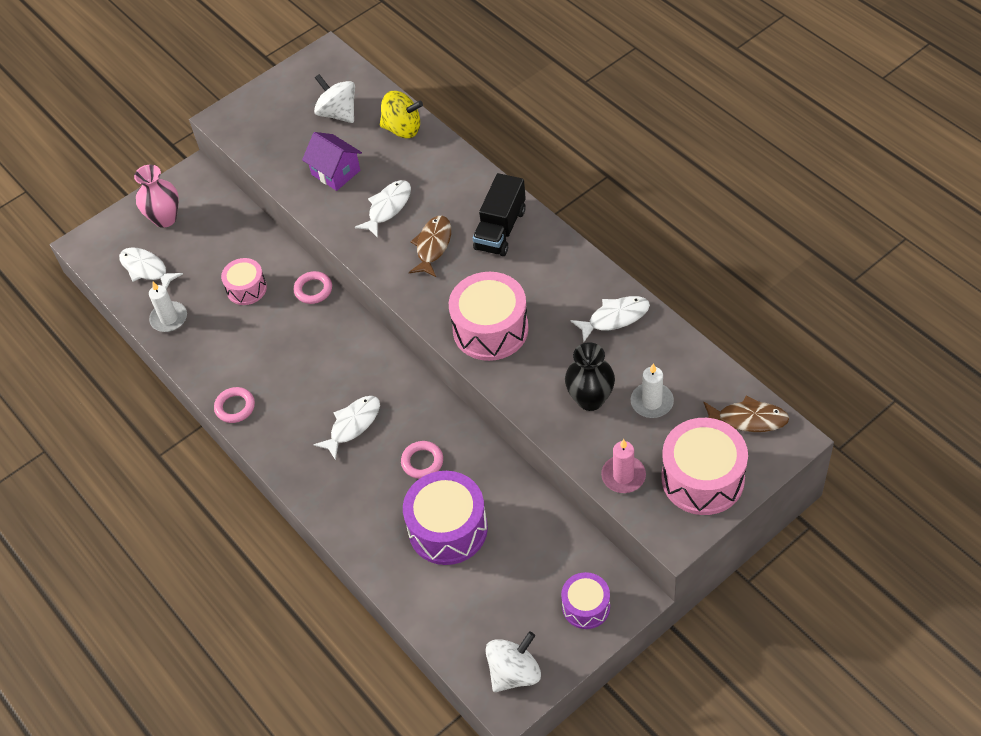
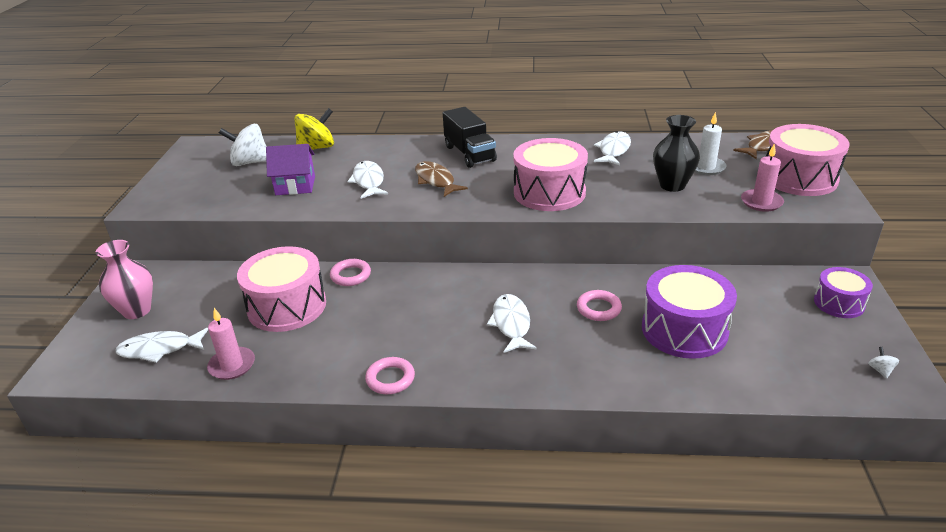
camera: 50 degrees left, 20 degrees down
white candle [149,282,187,332] -> pink candle [207,308,255,380]
pink drum [221,258,267,305] -> pink drum [237,246,326,332], size x1.73
white spinning top [485,631,541,692] -> white spinning top [868,347,899,379], size x0.40

